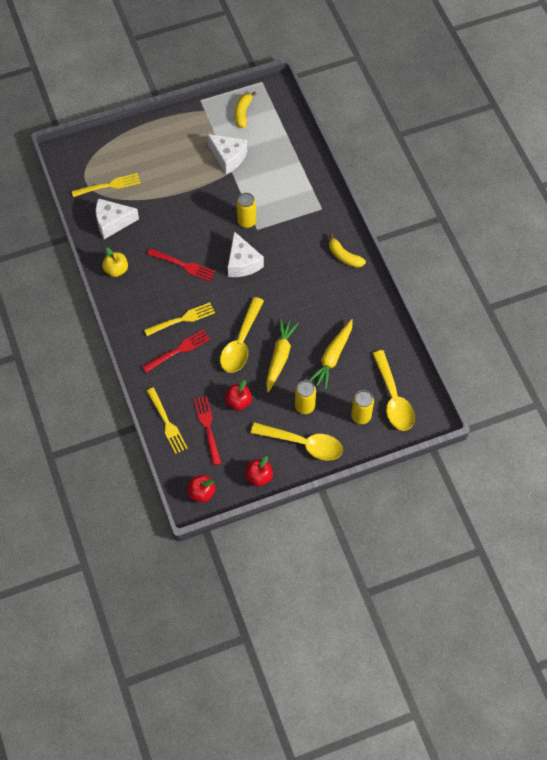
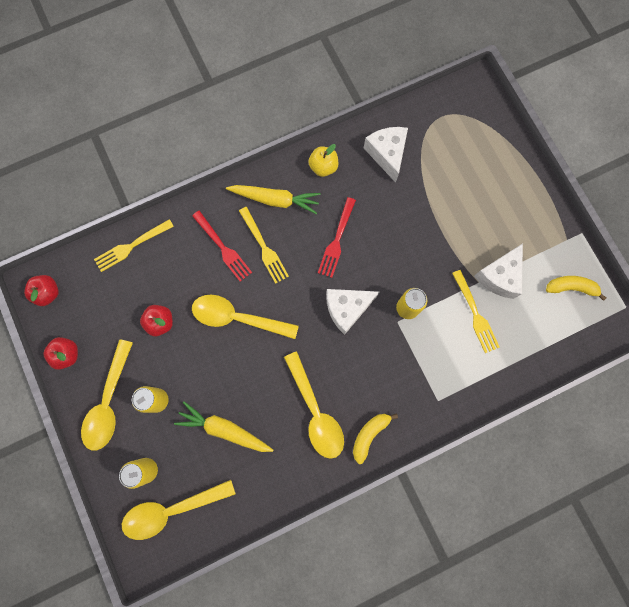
camera: 85 degrees right, 15 degrees up
yellow fork [72,173,141,197] -> yellow fork moved to [452,270,499,353]
red fork [194,396,221,466] -> none
yellow carrot [266,318,299,392] -> yellow carrot moved to [226,185,321,214]
none -> yellow spoon [284,351,344,459]

